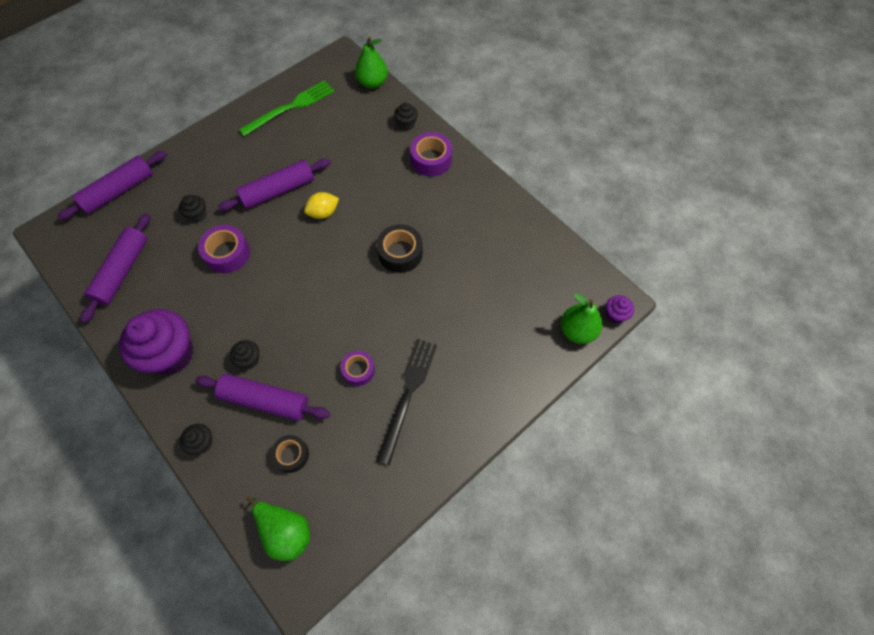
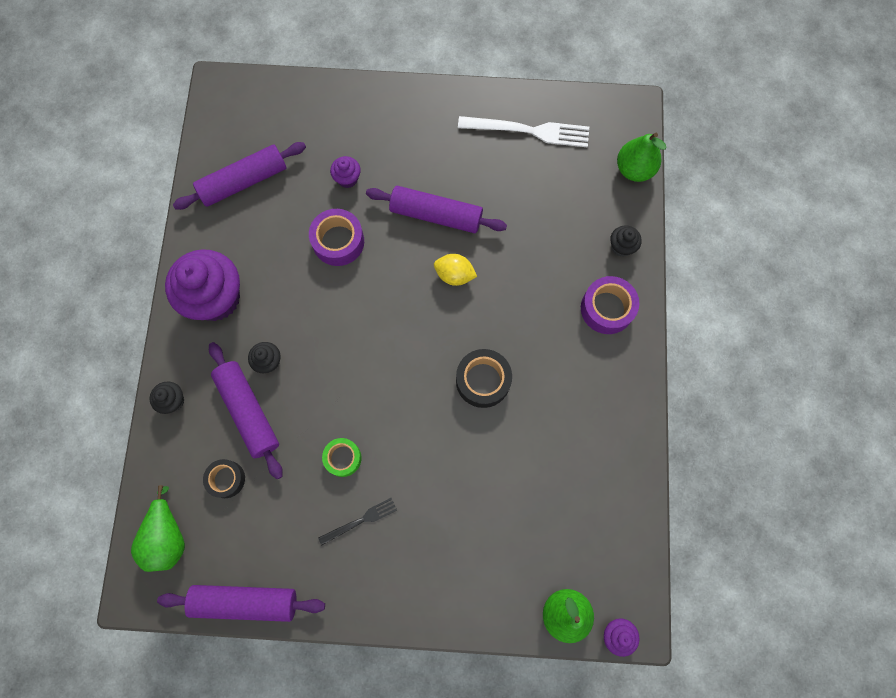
camera: 45 degrees right, 10 degrees up
purple rolling pin [57,151,167,220] -> purple rolling pin moved to [157,585,325,622]
black cupcake [179,195,207,222] -> purple cupcake [330,156,361,188]
green fork [239,80,334,136] -> white fork [458,116,589,147]
purple tape [341,351,375,386] -> green tape [322,438,362,477]
black fork [376,339,437,465] -> black fork [318,498,397,545], size x0.54

